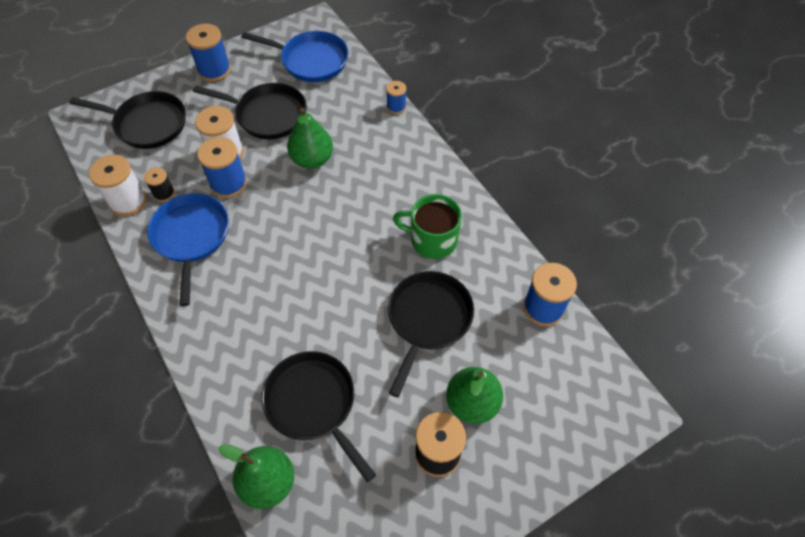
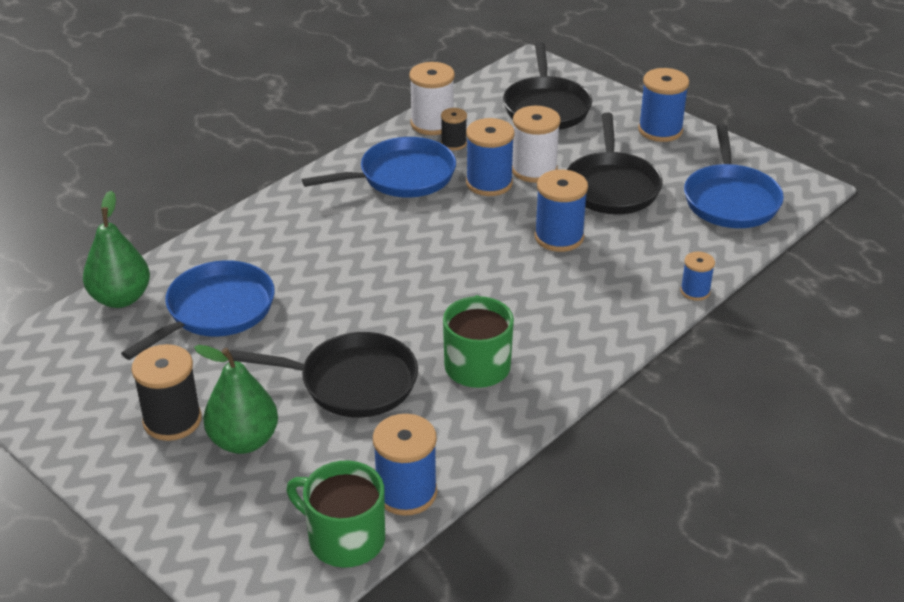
camera: 75 degrees right, 20 degrees down
black pan [262,351,376,482] -> blue pan [121,260,275,360]
green pear [287,108,333,169] -> blue spool [535,170,588,252]
none -> green mug [286,461,385,568]

